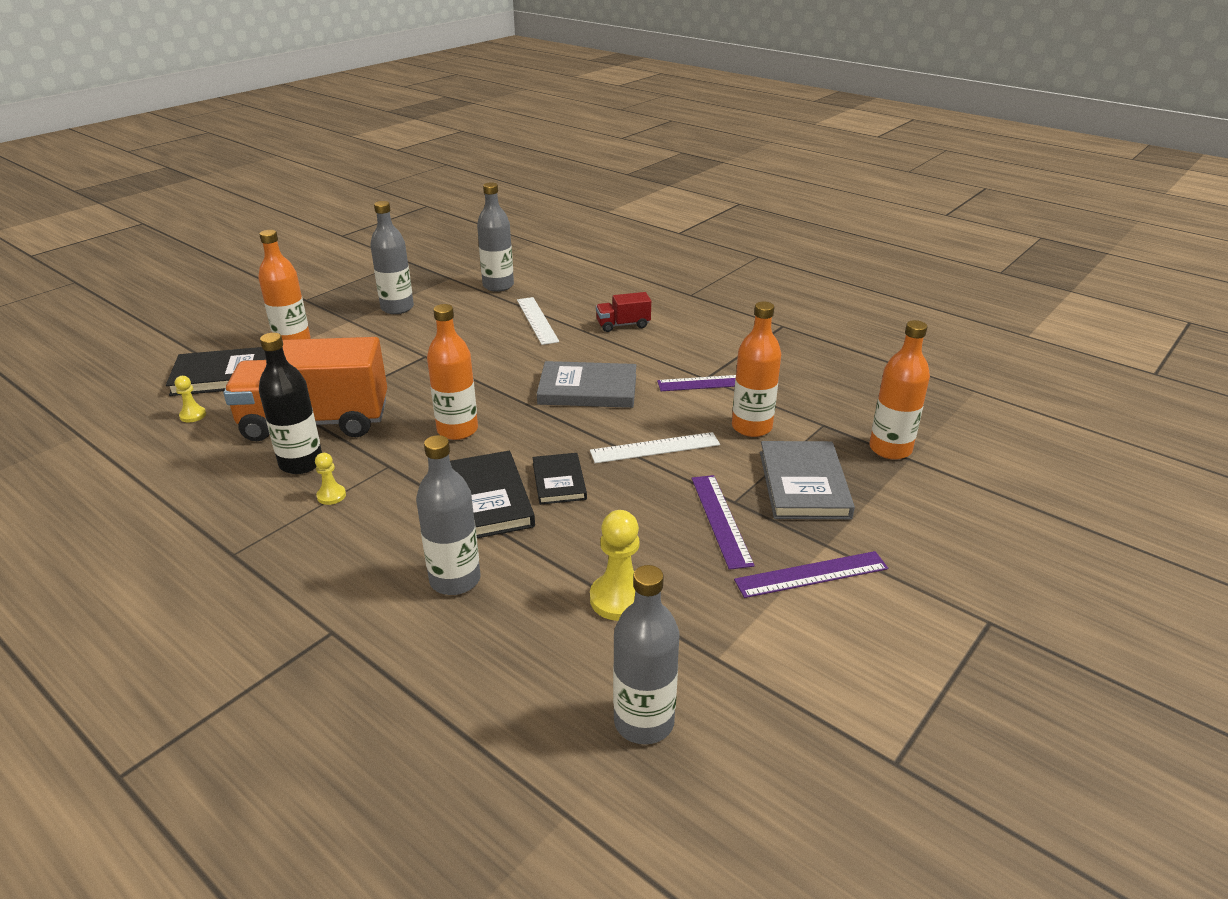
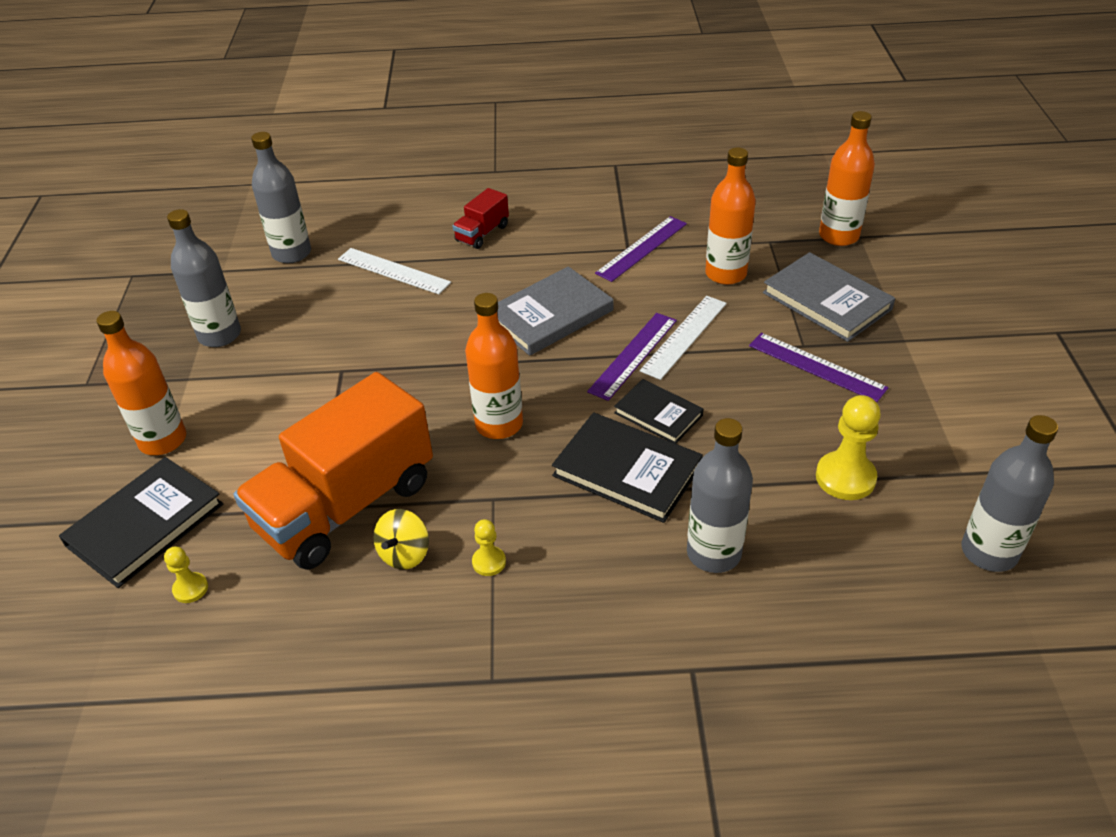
camera: 40 degrees left, 10 degrees up
black bottle [259,333,322,474] -> yellow spinning top [373,509,429,570]
purple ruler [734,551,888,598] -> purple ruler moved to [587,313,677,401]

